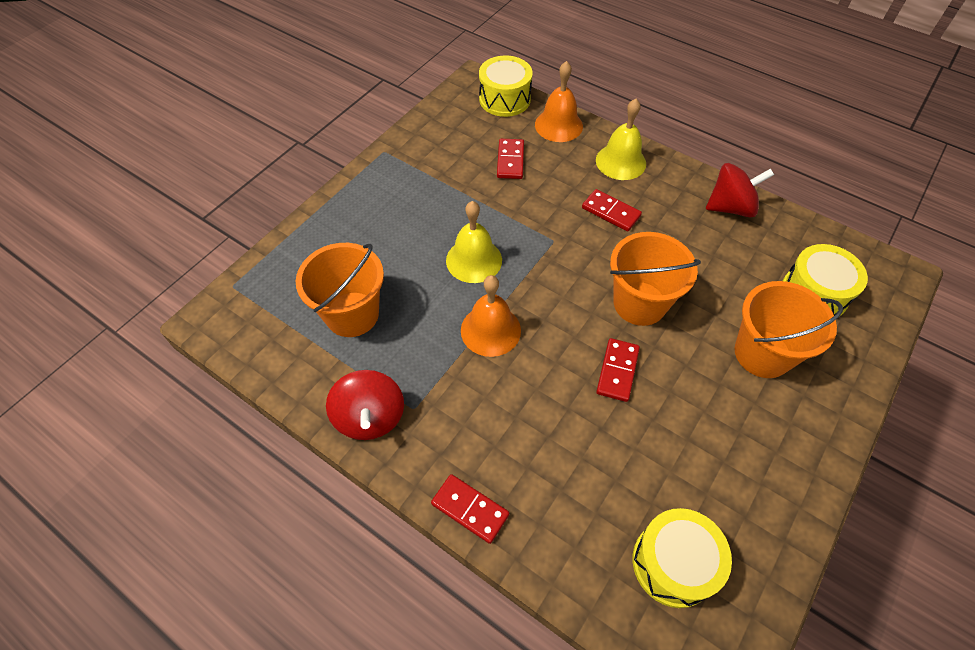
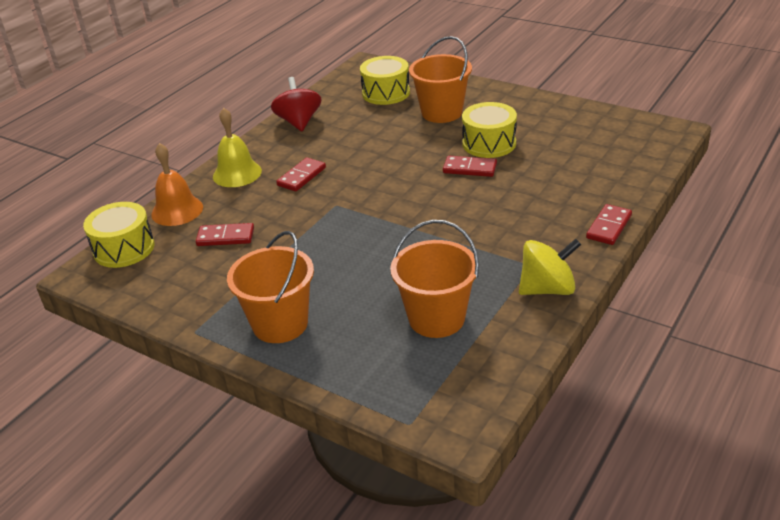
camera: 90 degrees left, 20 degrees down
red spinning top [326,370,404,440] -> yellow spinning top [519,239,581,295]
yellow bell [446,201,502,283] -> none
orange bell [461,275,521,357] -> none
orange bucket [610,232,701,326] -> orange bucket moved to [227,231,314,343]
yellow drum [633,508,732,608] -> yellow drum moved to [462,102,517,158]

